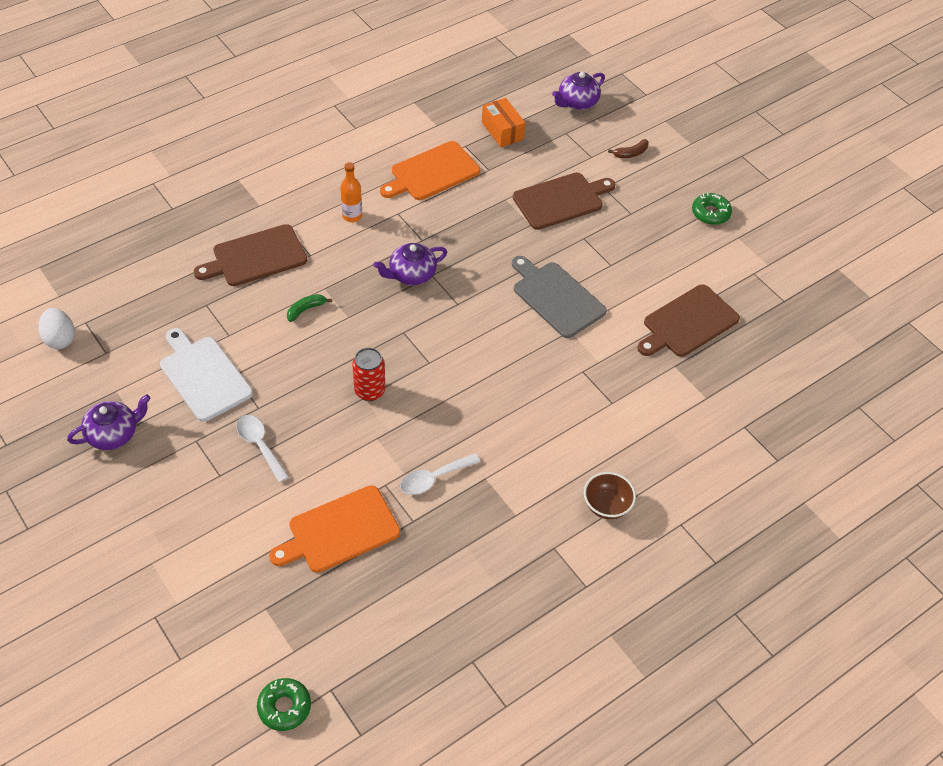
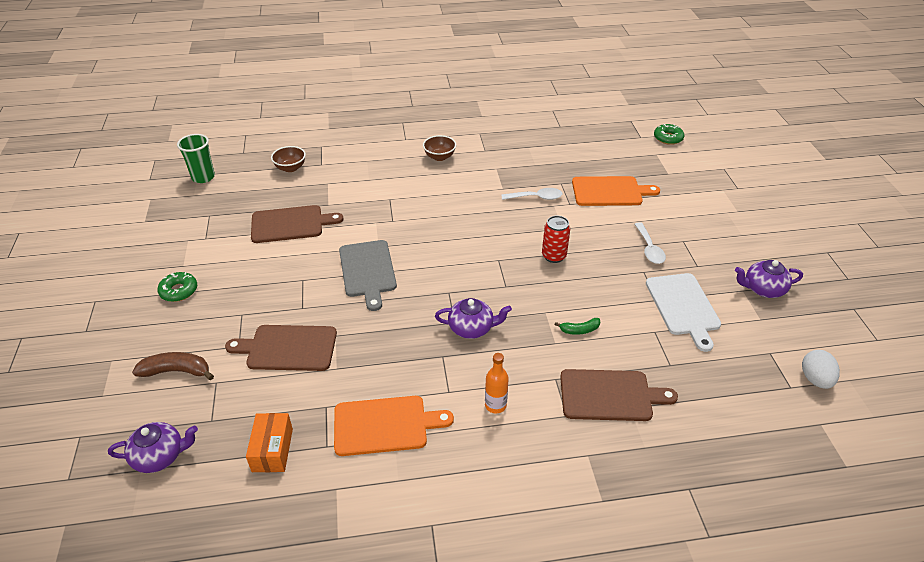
camera: 150 degrees left, 10 degrees down
brown banana [608,139,649,158] -> brown banana [132,352,214,380], size x1.64
none -> green cup [177,134,215,183]
none -> brown bowl [271,146,306,172]

